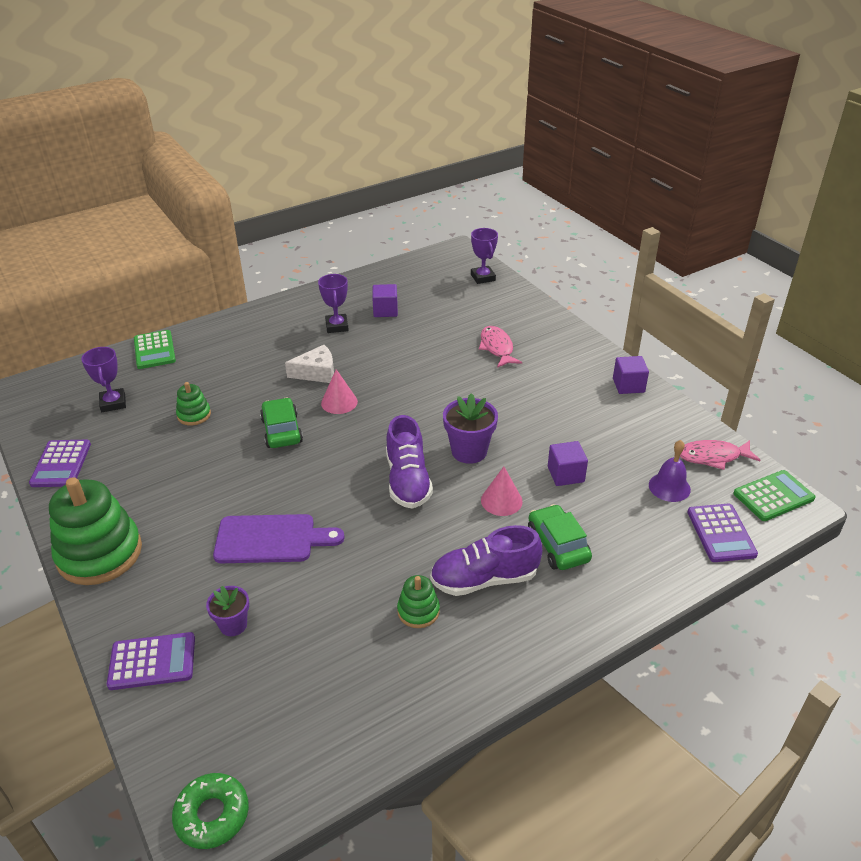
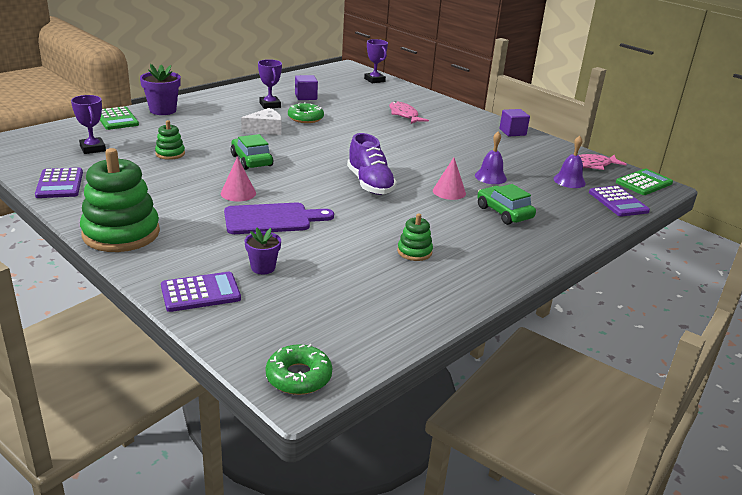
camera: 15 degrees left, 10 degrees down
pink cone [321,369,358,414] -> pink cone moved to [221,157,256,202]
purple shoe [430,525,542,596] -> none
purple flower pot [443,393,498,464] -> purple flower pot moved to [140,64,181,115]
purple cube [548,441,588,486] -> purple bell [475,131,507,184]
none -> green donut [288,102,324,123]

